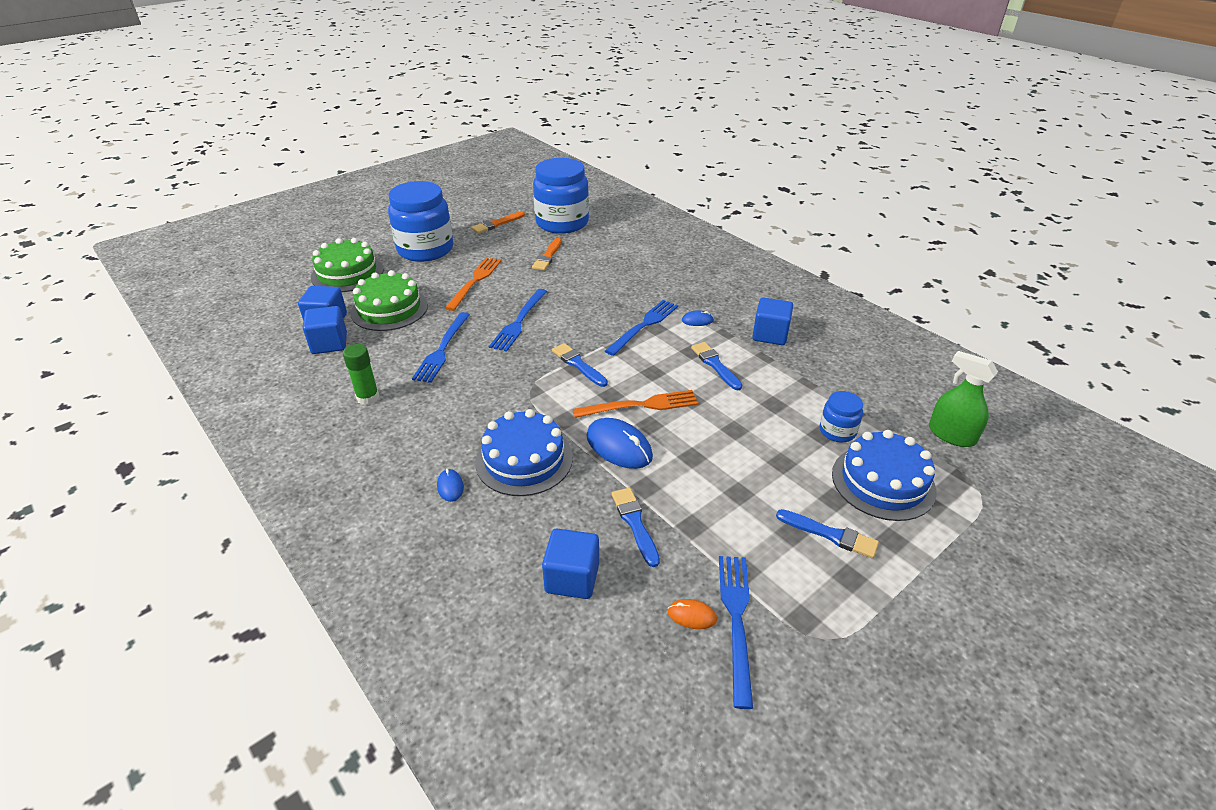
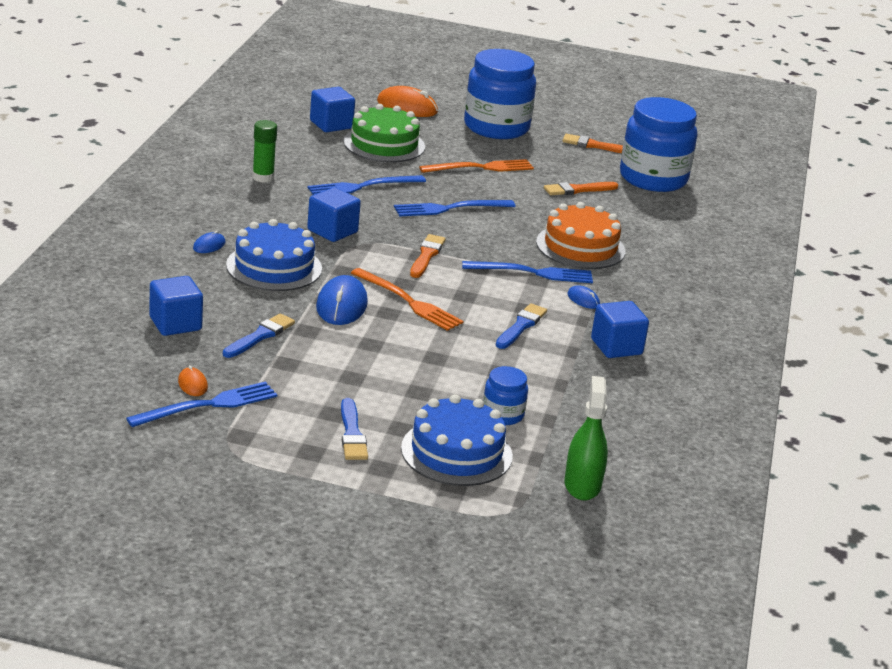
camera: 50 degrees right, 10 degrees down
blue cube [303,306,347,354] -> blue cube moved to [307,187,361,242]
green cake [311,238,384,292] -> orange mouse [377,86,438,117]
blue brush [552,343,608,387] -> orange brush [410,234,446,278]
none -> orange cake [536,202,626,269]

